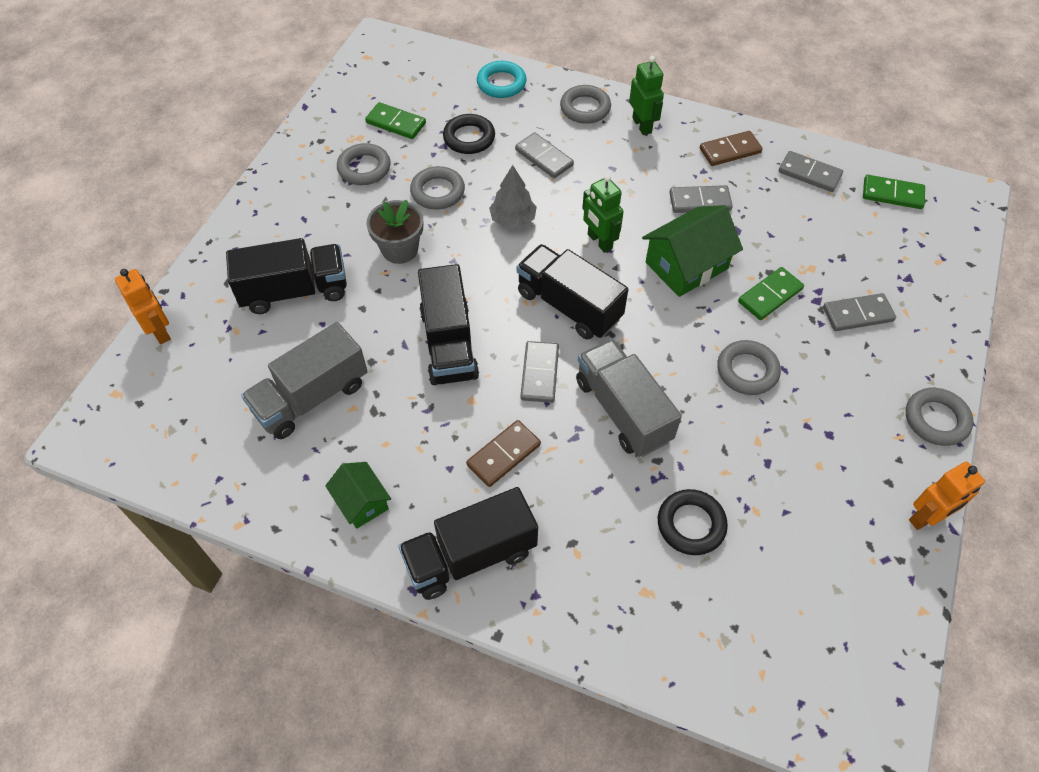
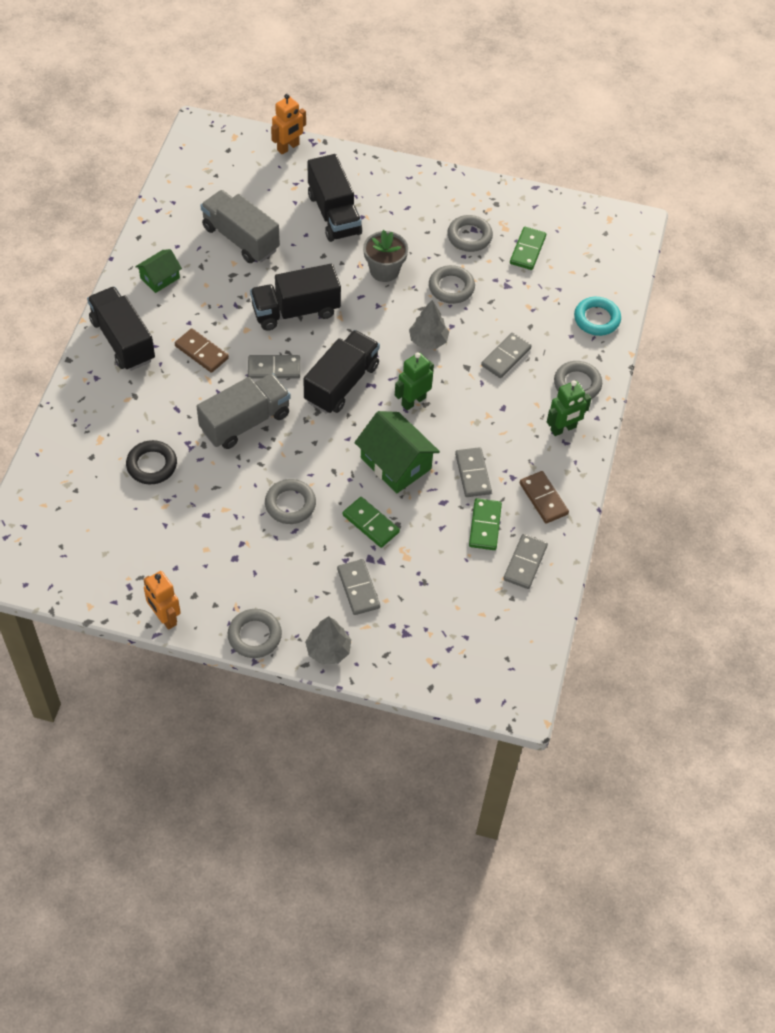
camera: 80 degrees right, 0 degrees up
black ring [443,114,495,154] -> none
green domino [863,175,925,209] -> green domino moved to [469,498,502,550]
none -> grey tree [305,616,351,665]

